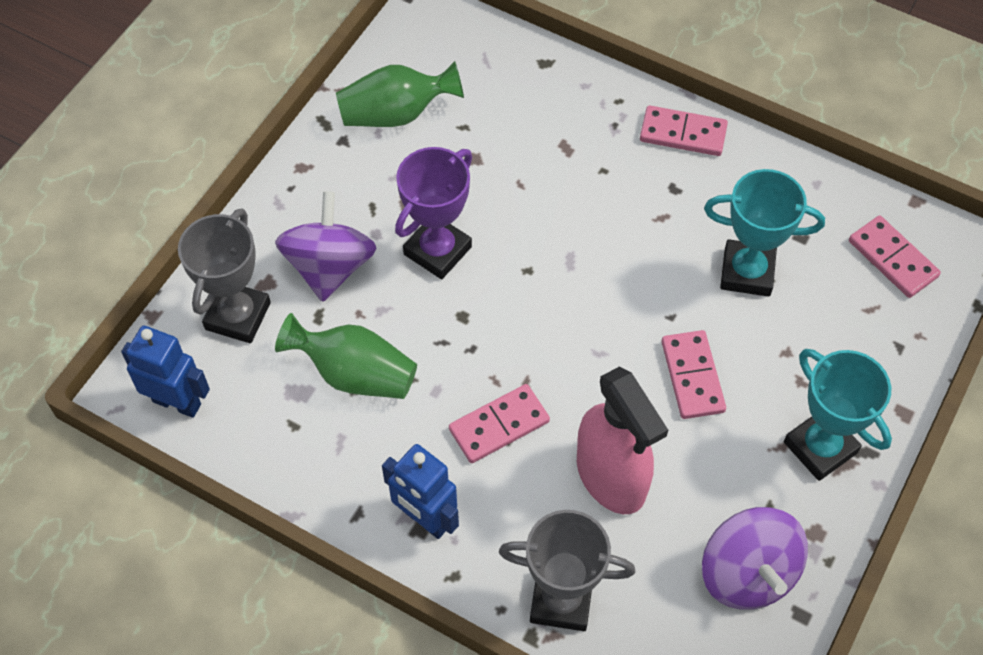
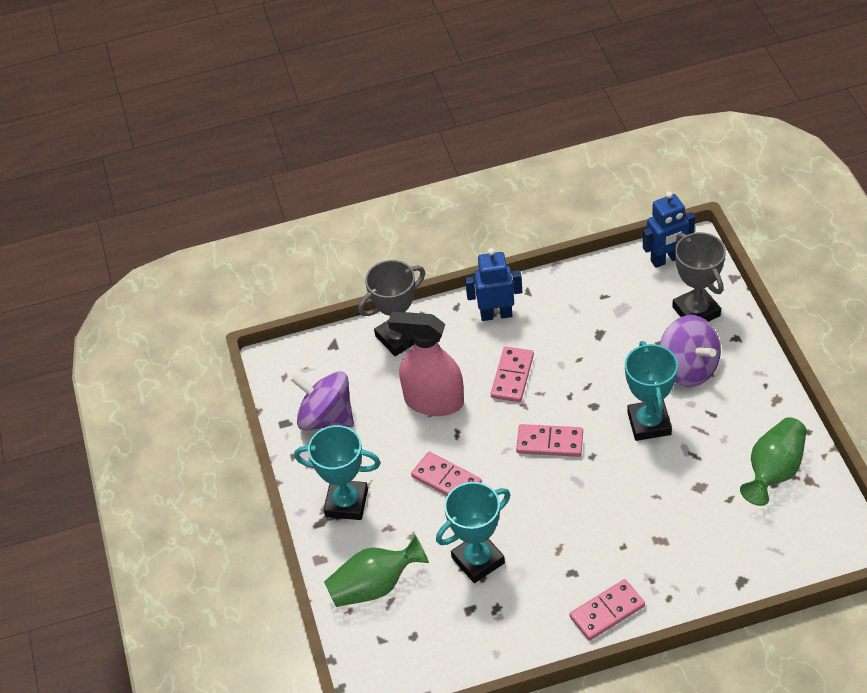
camera: 140 degrees right, 10 degrees down
green vase [275,313,417,399] -> green vase moved to [324,535,429,607]
purple trophy [395,147,472,279] -> turquoise trophy [625,341,678,441]
pink domino [849,215,941,298] -> pink domino moved to [516,424,583,457]

